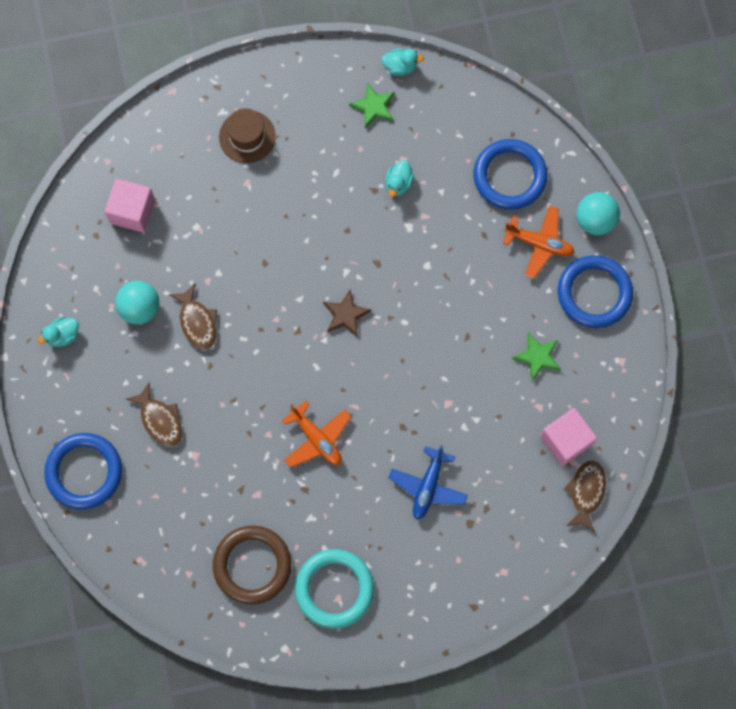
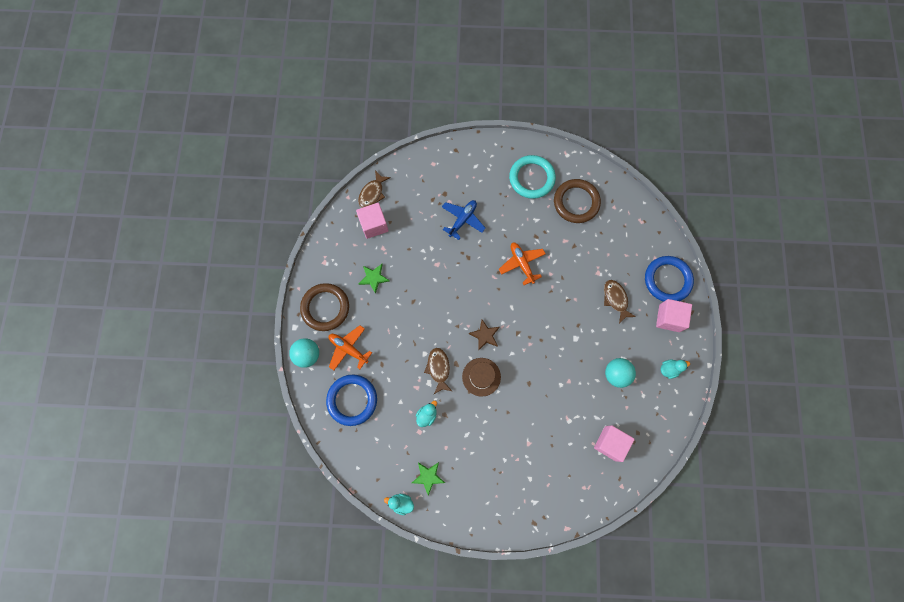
camera: 165 degrees left, 0 degrees up
brown fish [169,284,217,350] -> brown fish moved to [424,348,452,394]
brown hat [219,108,276,163] -> brown hat moved to [462,358,501,397]
blue ring [558,255,633,328] -> brown ring [300,283,349,331]
none -> pink cube [656,299,692,332]

